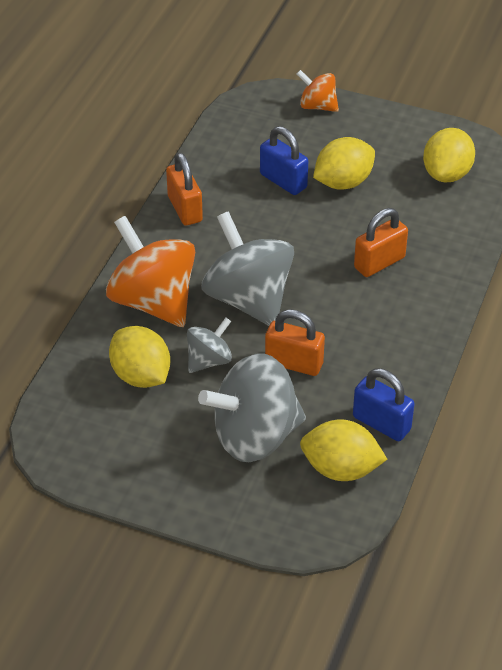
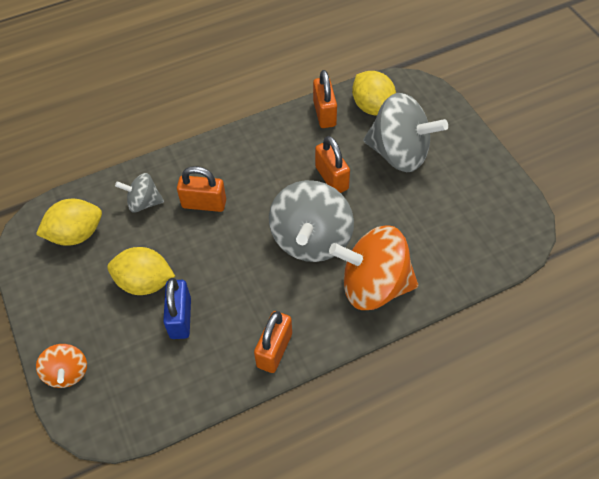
camera: 135 degrees left, 10 degrees up
orange spinning top [106,216,195,327] -> orange spinning top turned 90 degrees clockwise [329,225,418,310]
yellow lemon [109,326,170,388] -> none
grey spinning top [187,318,232,373] -> grey spinning top moved to [115,173,164,213]
blue padlock [353,368,414,441] -> orange padlock [313,70,337,128]

